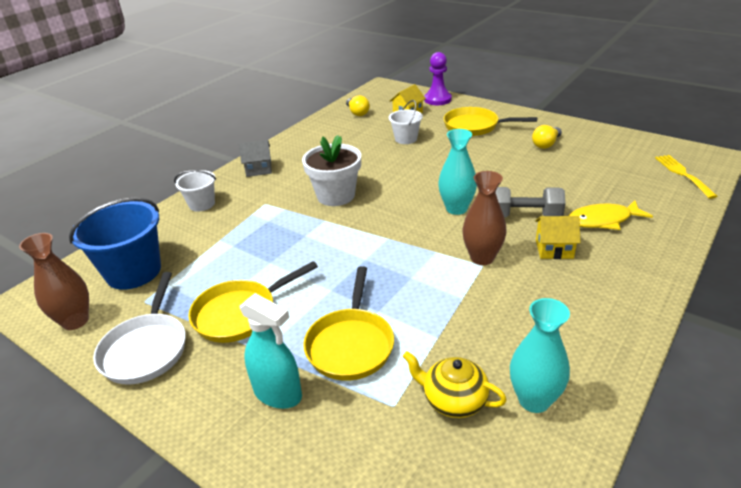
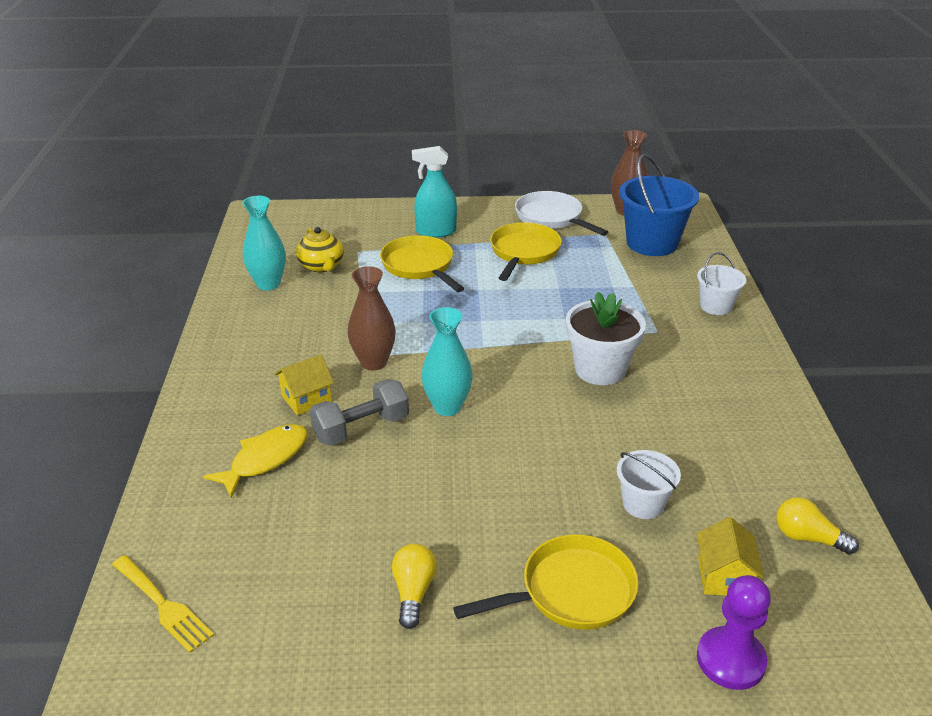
camera: 140 degrees right, 0 degrees up
grey house [239,140,272,177] -> none
yellow teapot [403,351,507,418] -> yellow teapot turned 75 degrees clockwise [296,227,344,273]

